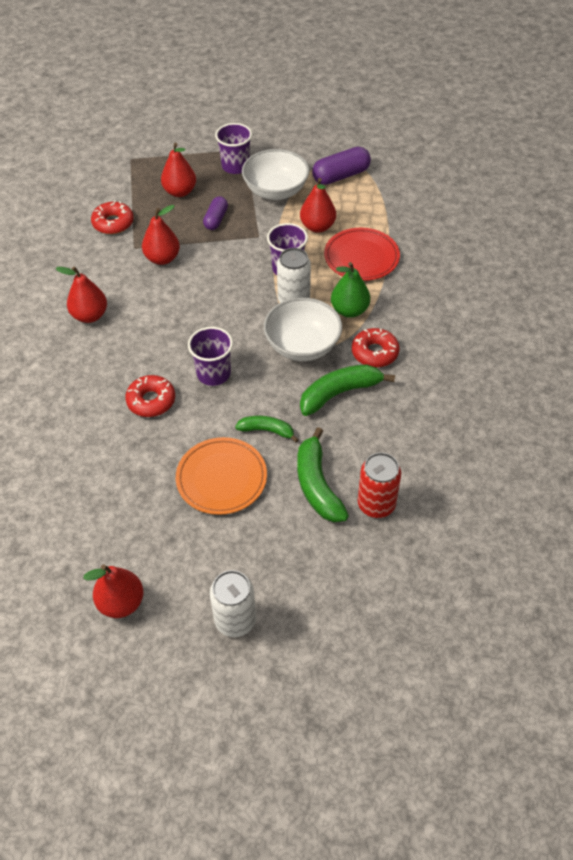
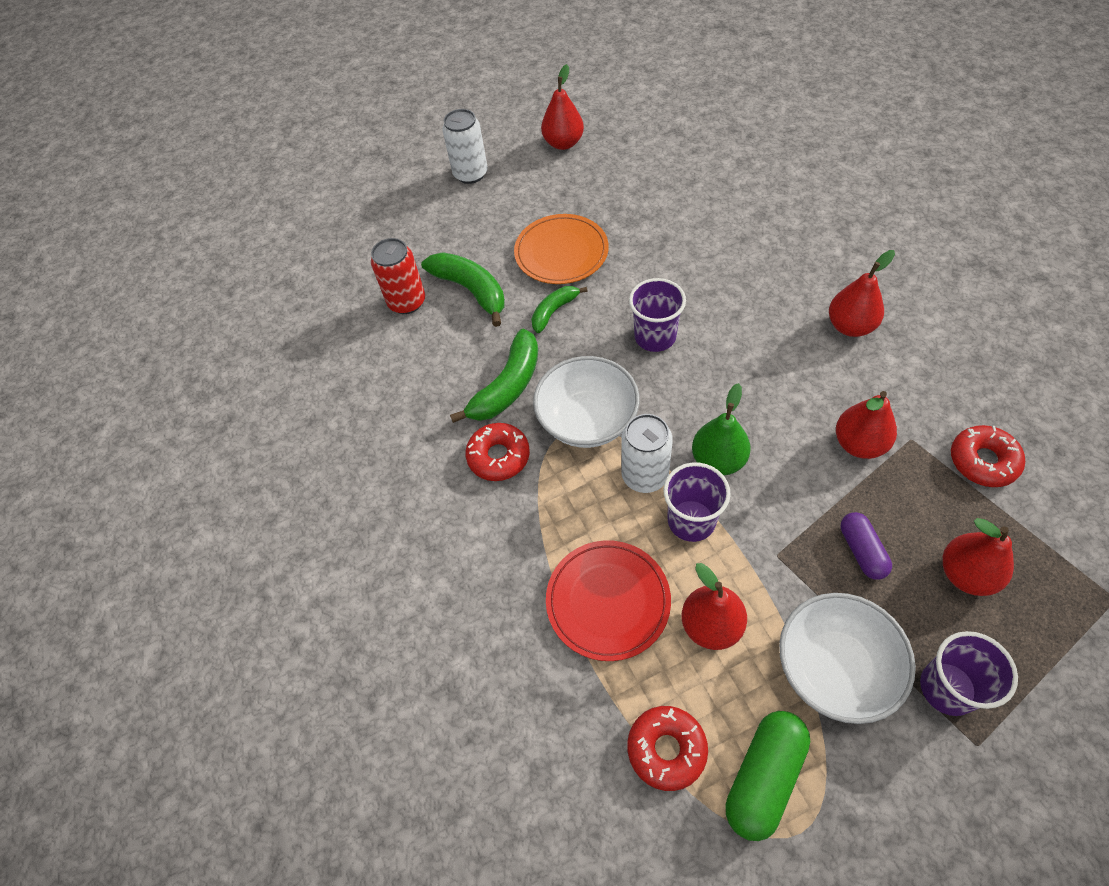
camera: 155 degrees right, 5 degrees up
red donut [125,375,175,417] -> red donut moved to [627,706,708,791]
green banana [235,416,299,443] -> green banana turned 150 degrees clockwise [531,286,588,333]
purple capsule [312,147,371,185] -> green capsule [725,711,810,841]
green pear [331,262,370,318] -> green pear moved to [692,383,751,475]

